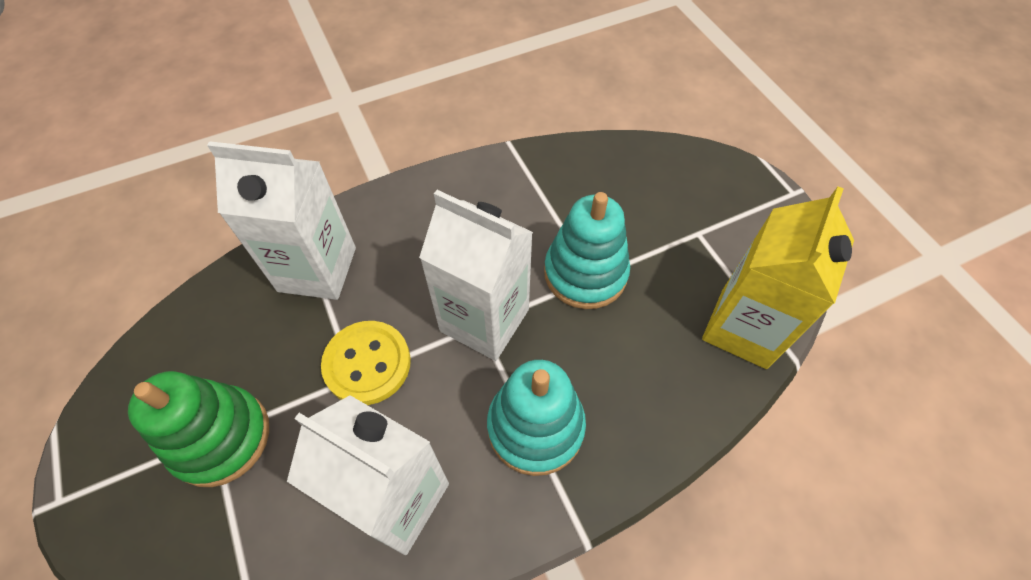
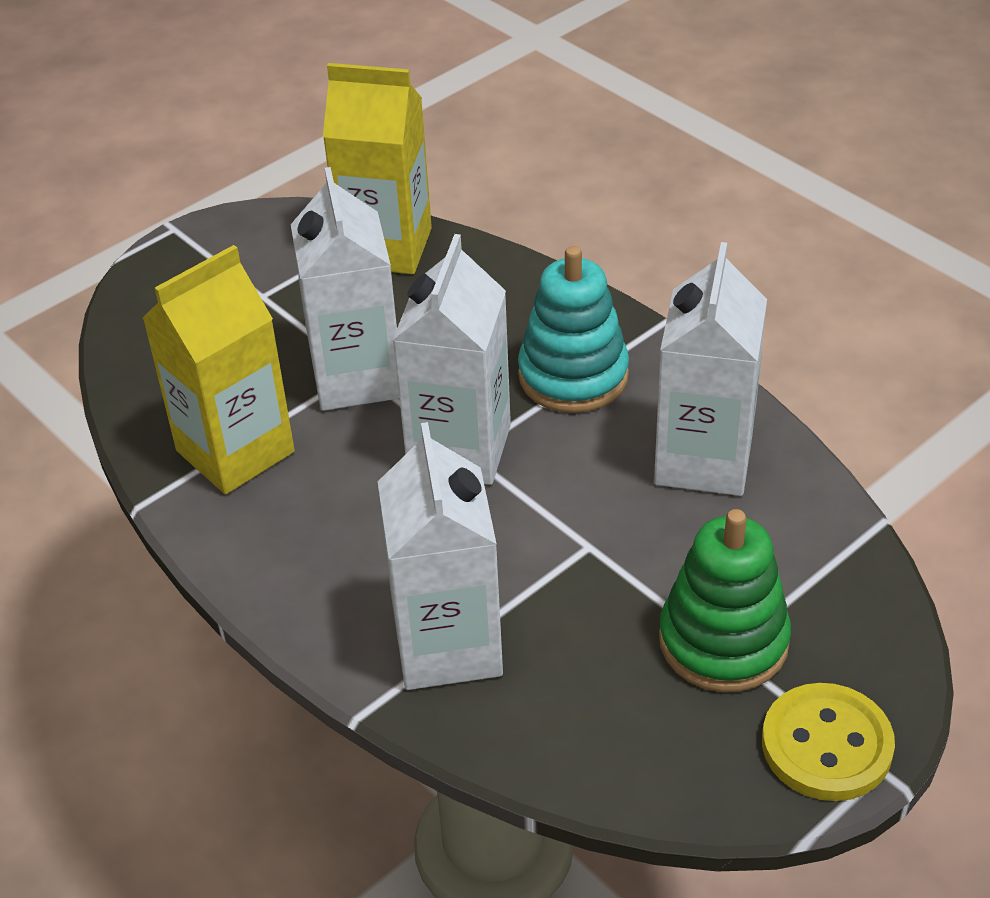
camera: 105 degrees left, 15 degrees down
yellow button [321,321,411,405] -> yellow button moved to [762,683,895,801]
turquoise stacking toy [544,192,630,309] -> white carton [291,167,399,411]
none -> yellow carton [142,245,295,494]

